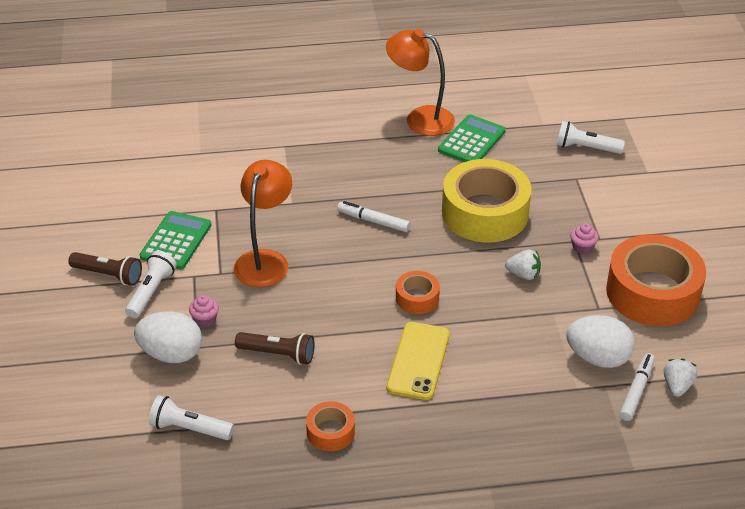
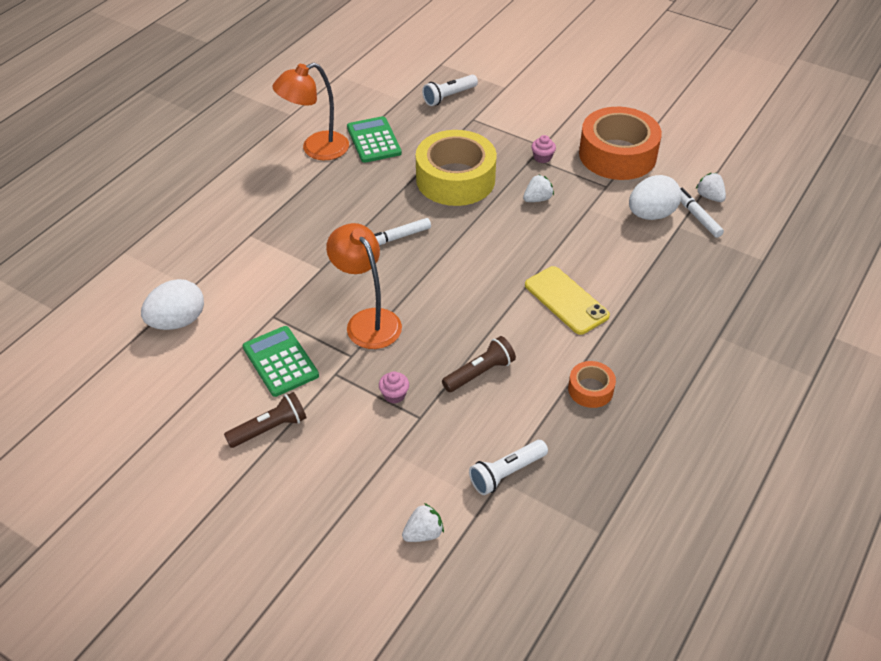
camera: 50 degrees left, 5 degrees up
white flashlight [125,251,177,318] -> none
white egg [134,311,202,363] -> white egg moved to [141,279,204,330]
orange tape [396,271,440,314] -> none
none -> white strawberry [402,503,444,542]

